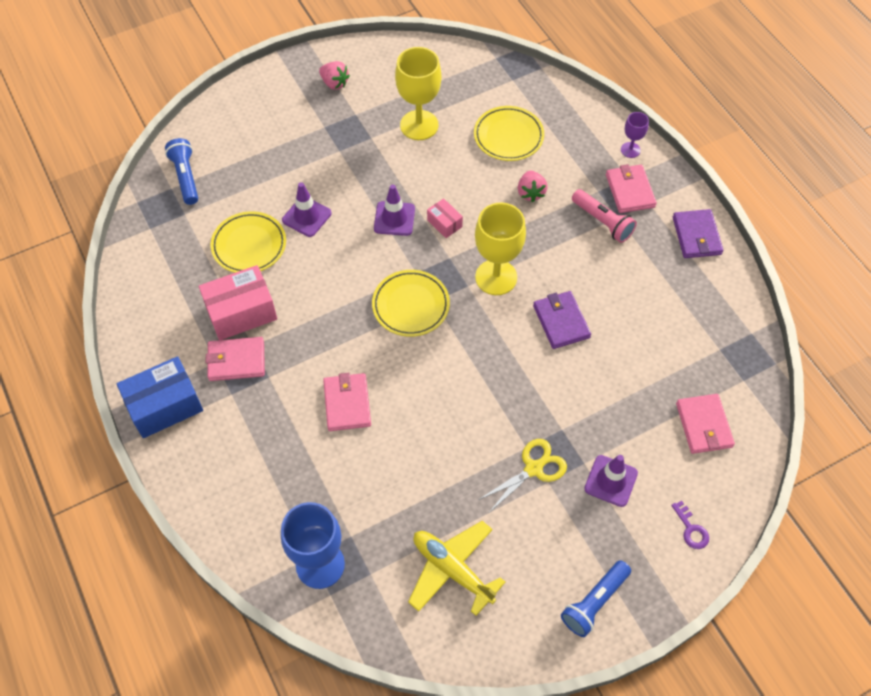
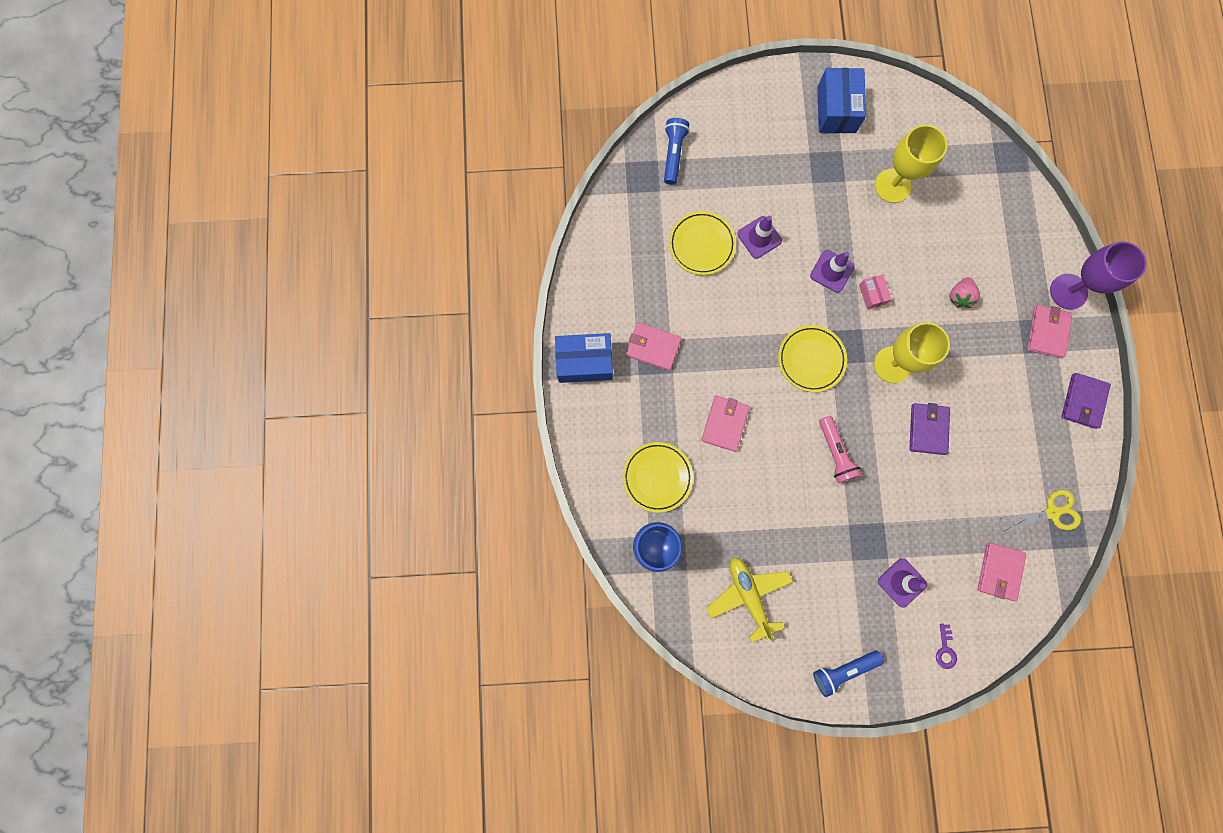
camera: 25 degrees right, 20 degrees up
pink box [199,265,277,340] -> none
pink strawberry [319,61,350,90] -> blue box [817,68,866,133]
yellow plate [474,106,544,161] -> yellow plate moved to [623,442,693,513]
yellow scissors [478,439,567,512] -> yellow scissors moved to [1003,490,1081,532]
pink flashlight [572,189,637,243] -> pink flashlight moved to [819,416,862,483]
purple goblet [621,112,649,158] -> purple goblet [1050,241,1147,310], size x1.97

